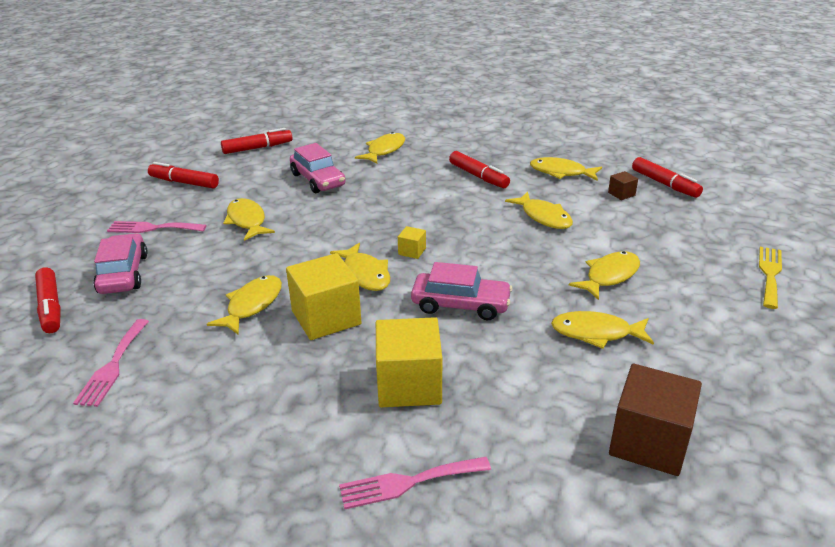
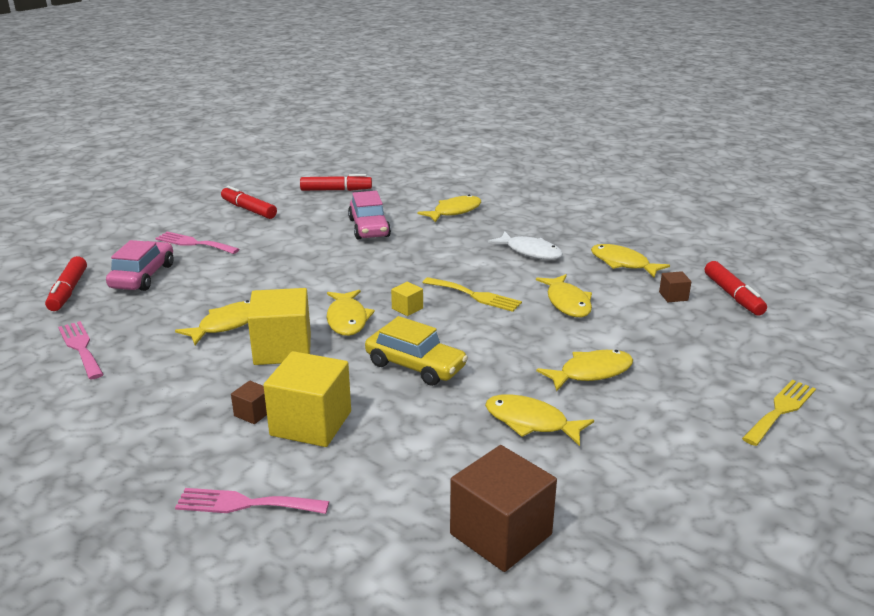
camera: 20 degrees right, 5 degrees down
pink fork [73,319,149,407] -> pink fork turned 120 degrees clockwise [58,321,104,380]
yellow fish [223,198,275,241] -> none
pink car [411,262,513,320] -> yellow car [365,316,468,386]
red marker [449,151,510,188] -> white fish [488,232,563,260]
none -> brown cube [231,381,267,424]
none -> yellow fork [423,277,522,312]

